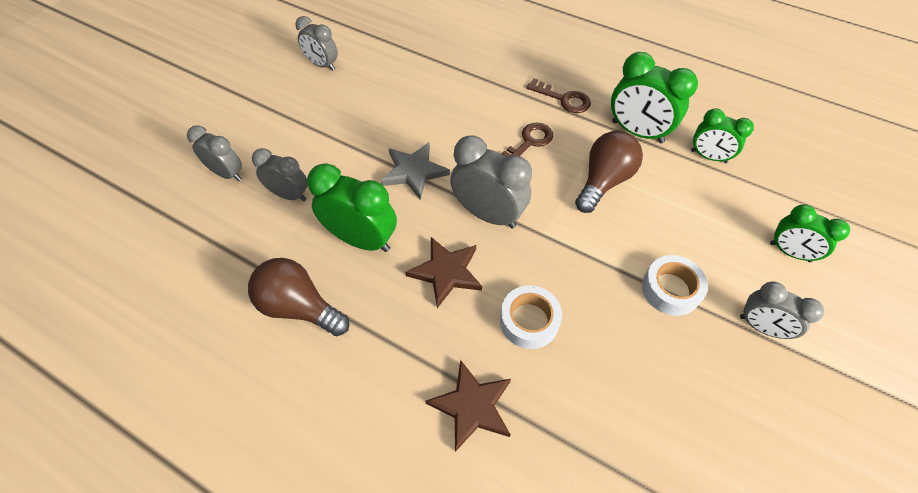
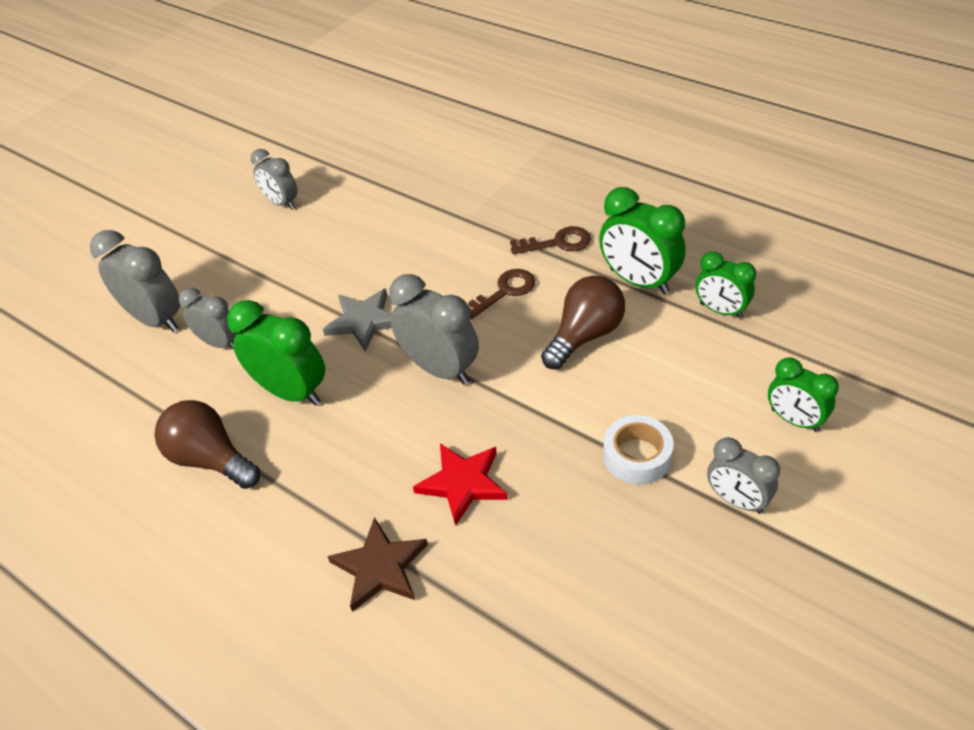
camera: 10 degrees right, 10 degrees down
grey clock [187,125,242,181] -> grey clock [90,230,180,332], size x1.56
brown star [405,237,482,308] -> none
white tape [500,285,562,349] -> red star [413,443,508,526]
brown key [526,78,591,113] -> brown key turned 45 degrees counterclockwise [510,226,591,254]

